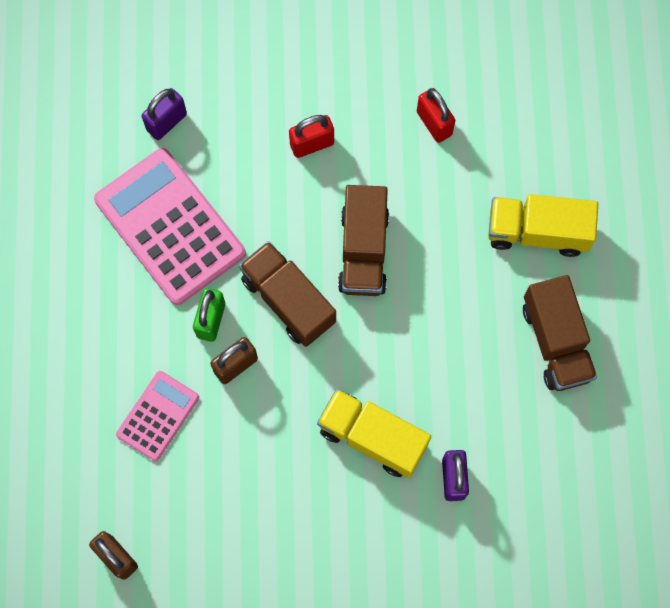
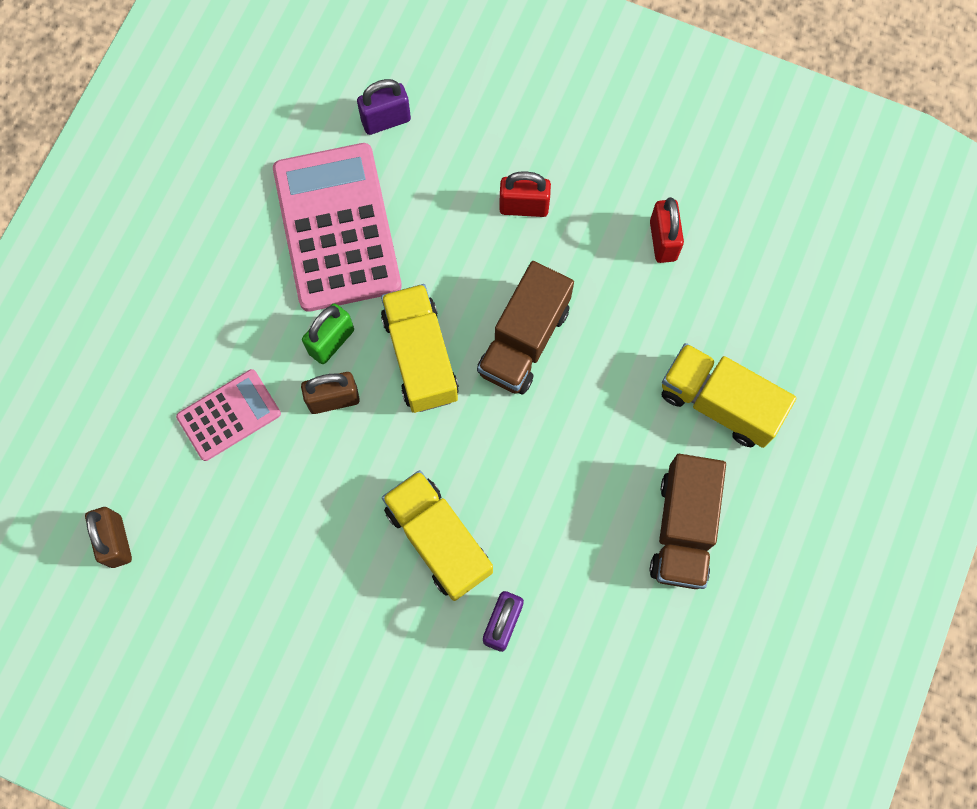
camera: 25 degrees right, 0 degrees up
brown truck [239,241,336,347] -> yellow truck [381,284,459,413]

